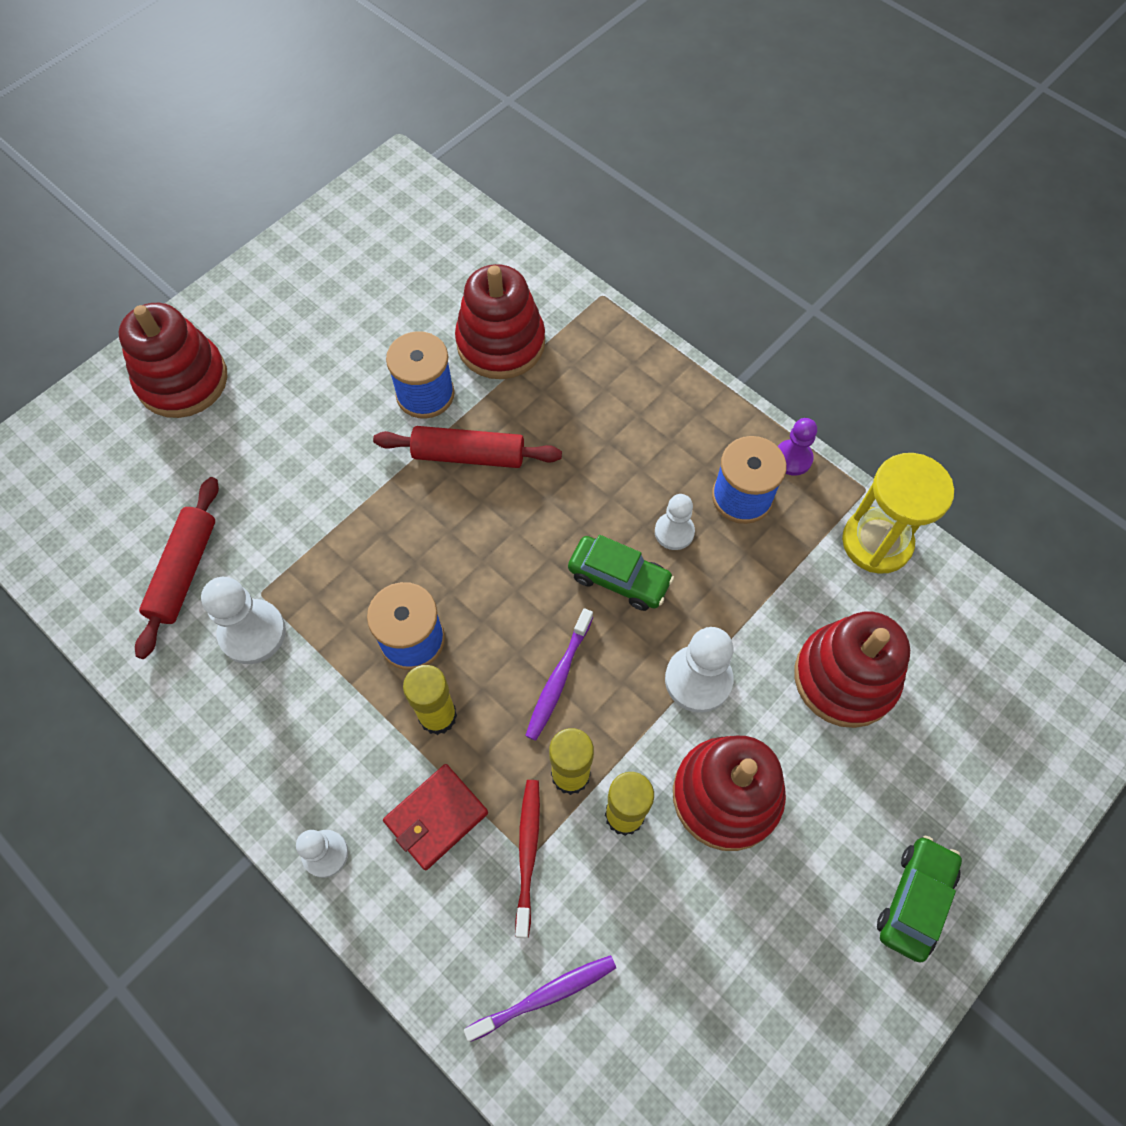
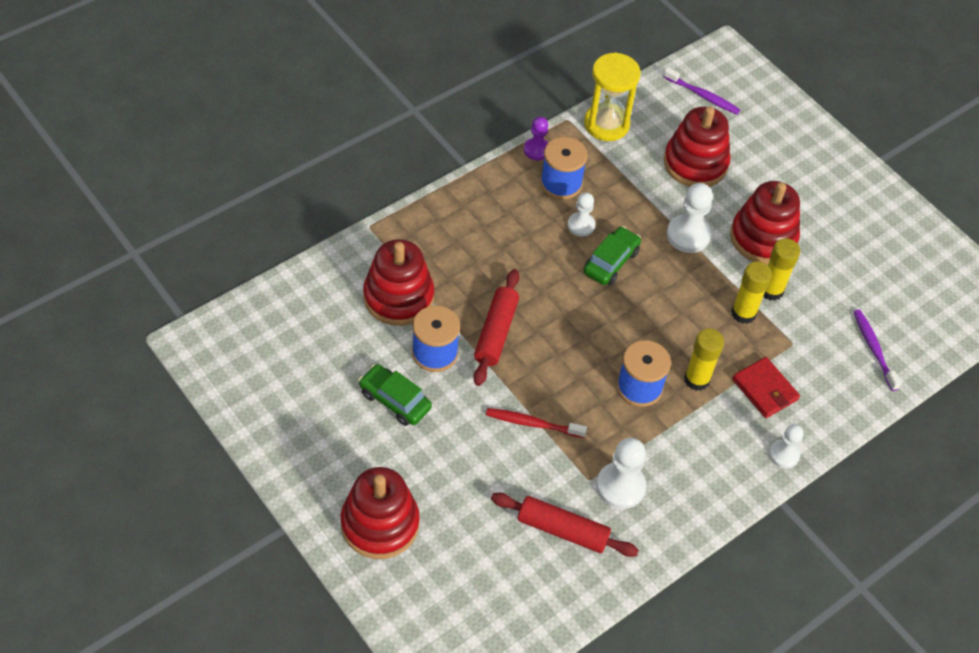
camera: 85 degrees left, 10 degrees down
red toothbrush [515,780,540,938] -> red toothbrush moved to [486,408,587,438]
purple toothbrush [525,608,593,741] -> purple toothbrush moved to [663,67,740,114]
green car [877,835,962,962] -> green car moved to [359,364,432,426]

